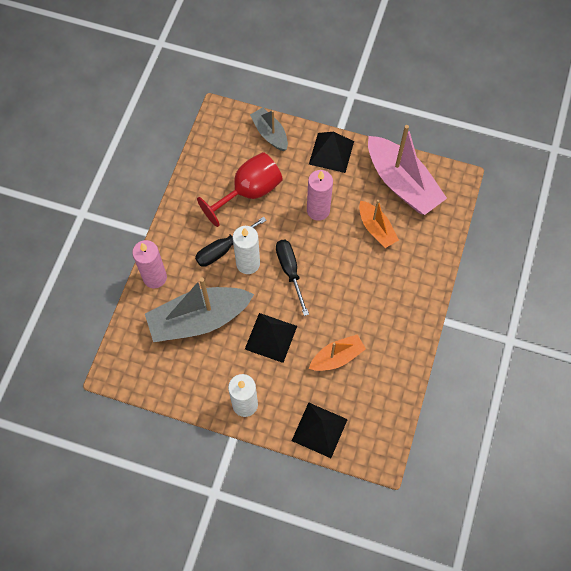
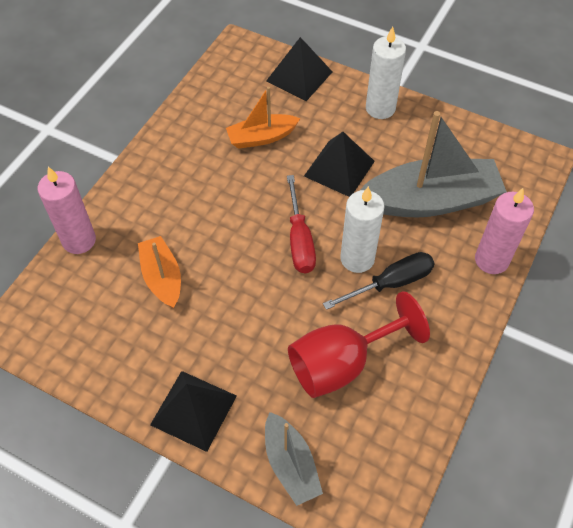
camera: 170 degrees left, 10 degrees down
black screwdriver [276,240,309,316] -> red screwdriver [287,175,316,273]
pink candle [307,170,333,221] -> pink candle moved to [38,167,96,254]
pink boat [368,125,447,215] -> none

